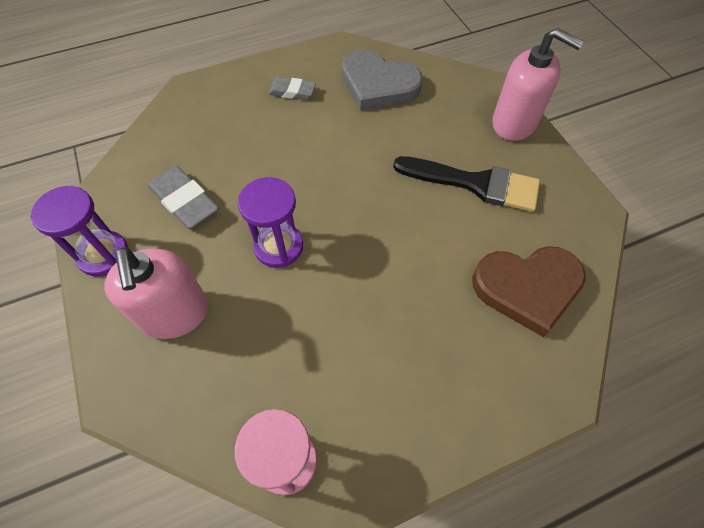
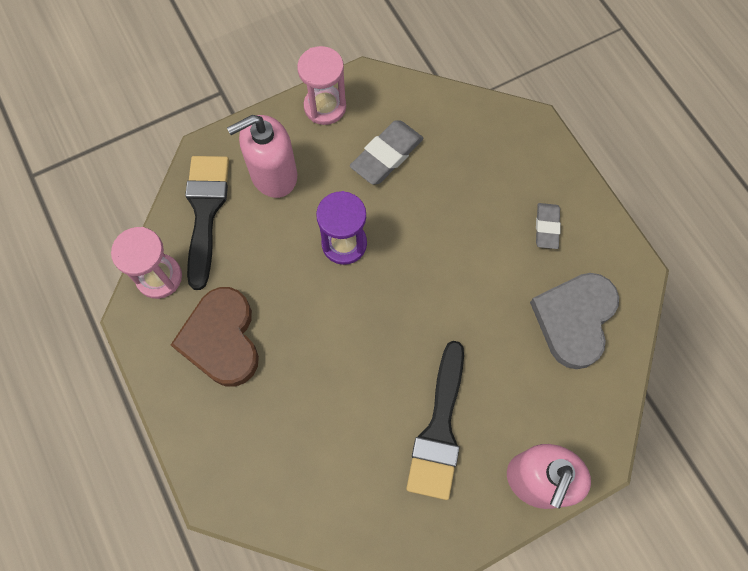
camera: 85 degrees right, 10 degrees up
purple hourglass [30,185,128,276] -> pink hourglass [297,46,346,125]
brown heart [472,246,586,337] -> brown heart moved to [171,287,259,387]
none -> black brush [185,156,229,290]

